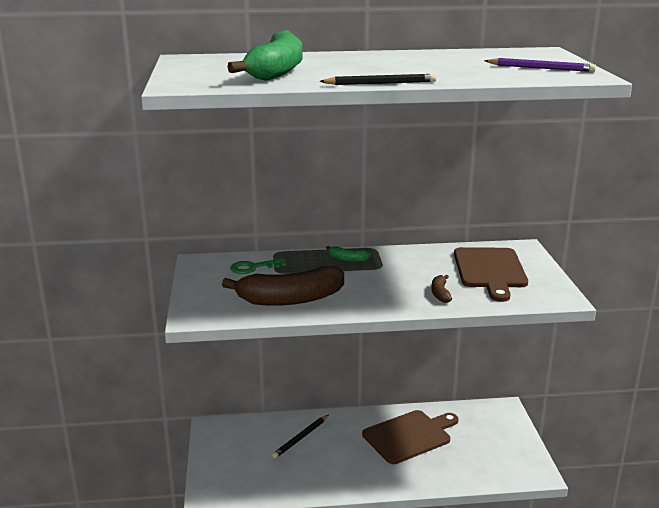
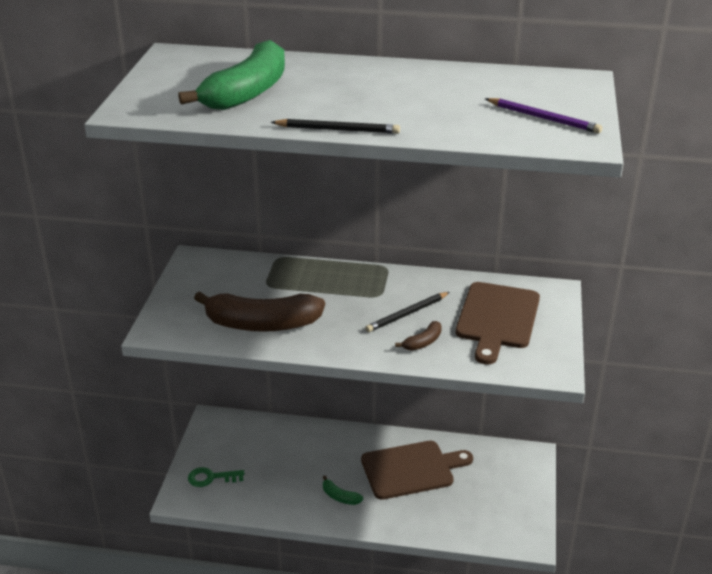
camera: 15 degrees right, 10 degrees up
green key [230,258,286,274] -> green key moved to [188,467,244,487]
black pencil [272,415,328,459] -> black pencil moved to [365,292,450,332]
green banana [326,246,371,262] -> green banana moved to [323,475,363,505]
brown banana [431,275,452,303] -> brown banana turned 150 degrees counterclockwise [395,321,442,351]

